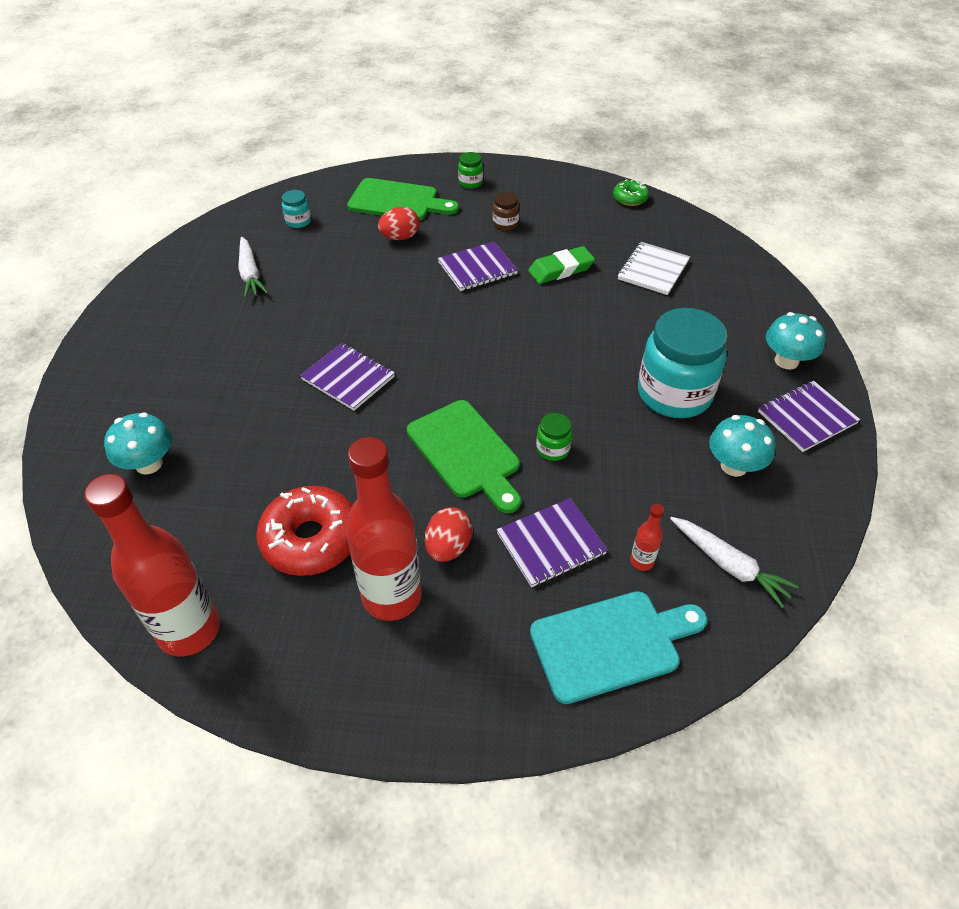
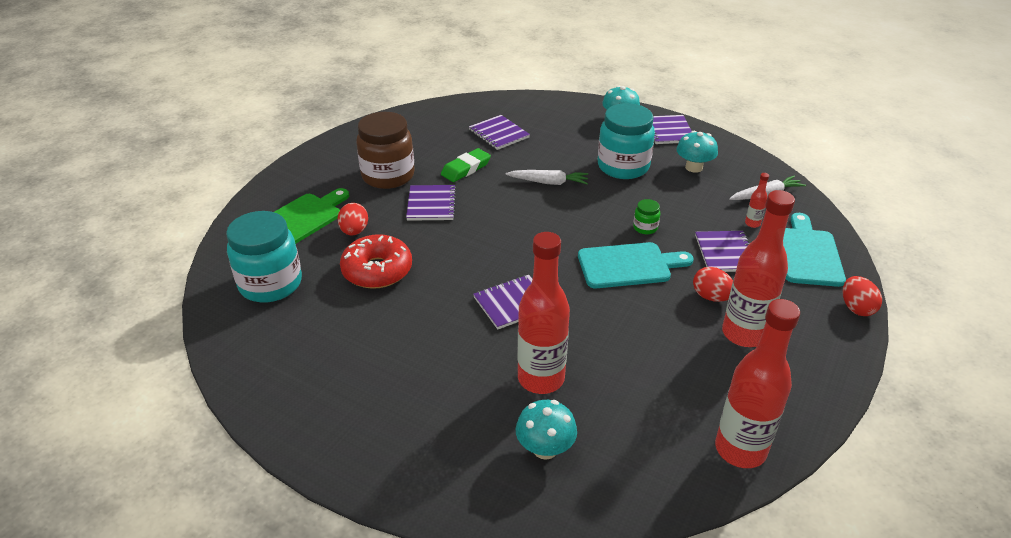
camera: 65 degrees left, 10 degrees down
white carrot [238,237,268,298] -> white carrot moved to [505,170,588,185]
red donut [256,486,353,576] -> red donut moved to [340,234,412,289]
turquoise jar [282,190,311,228] -> turquoise jar [226,211,302,302], size x2.34
green cutting board [407,400,521,513] -> turquoise cutting board [578,242,694,288]
green jar [458,152,483,189] -> none
brown jar [493,192,519,231] -> brown jar [356,112,415,189], size x2.34
green eraser [528,246,595,284] -> green eraser turned 45 degrees clockwise [441,148,491,182]
green donut [613,179,649,206] -> none
white notebook [618,242,690,295] -> purple notebook [469,115,530,150]
none -> red bottle [517,232,570,394]
none -> red egg [842,276,882,316]

